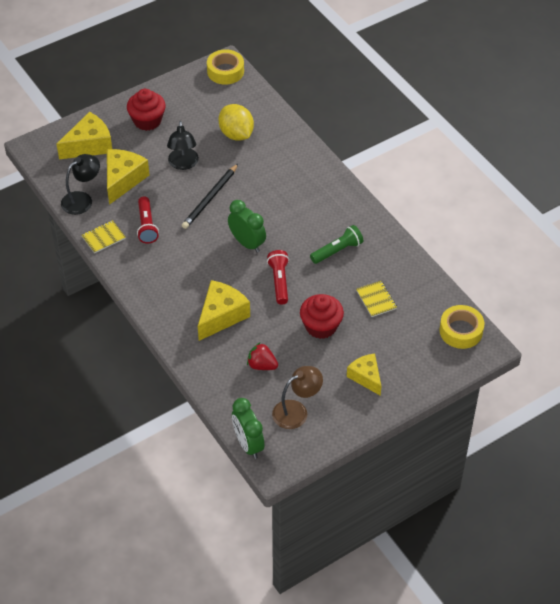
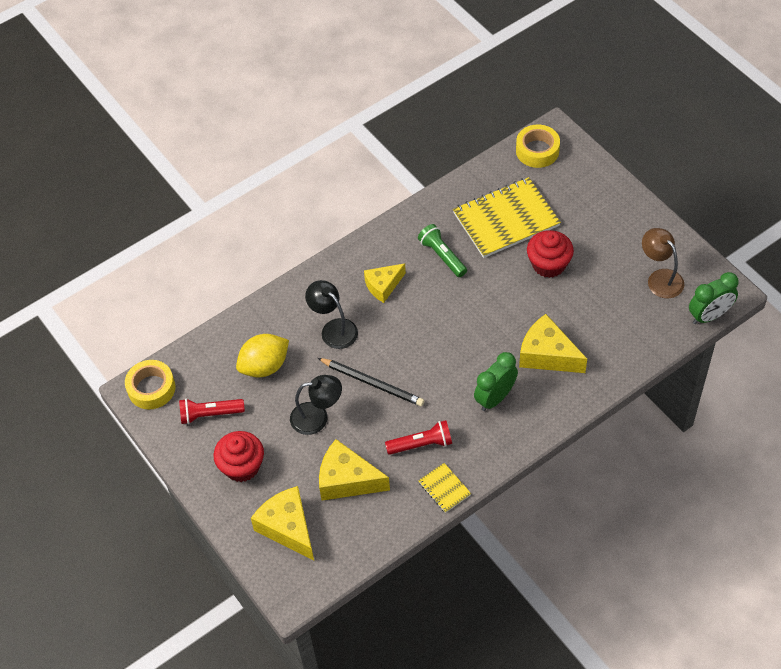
camera: 90 degrees left, 5 degrees up
black lamp [61,154,100,215] -> black lamp moved to [305,280,358,349]
green clock [228,200,266,253] -> green clock moved to [474,352,518,411]
red strawberry [247,343,278,370] -> none
red flashlight [267,250,289,305] -> red flashlight moved to [179,399,245,424]
yellow cheese [347,353,381,396] -> yellow cheese moved to [364,263,406,303]
yellow notebook [356,281,397,317] -> yellow notebook [453,177,561,258], size x2.22

